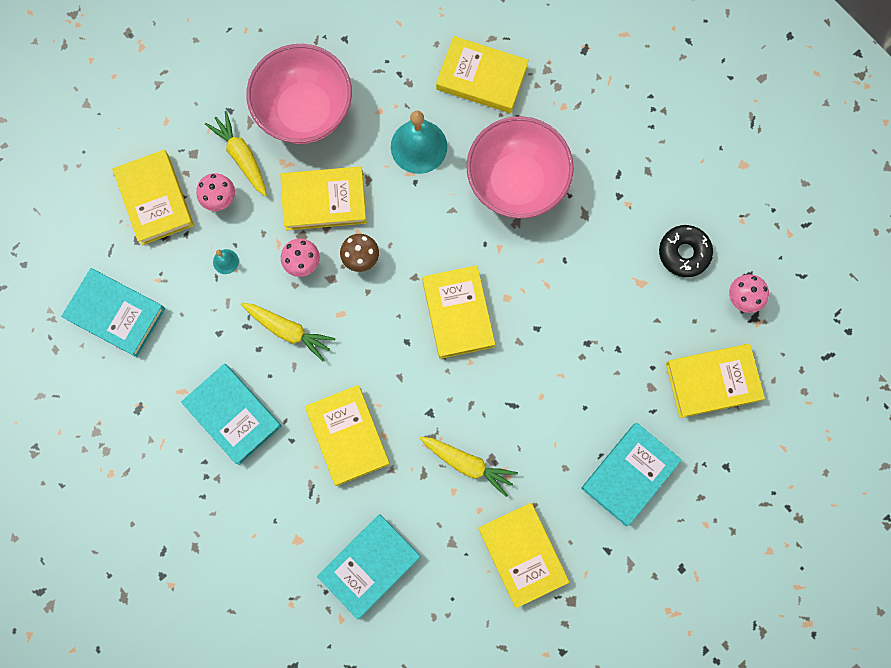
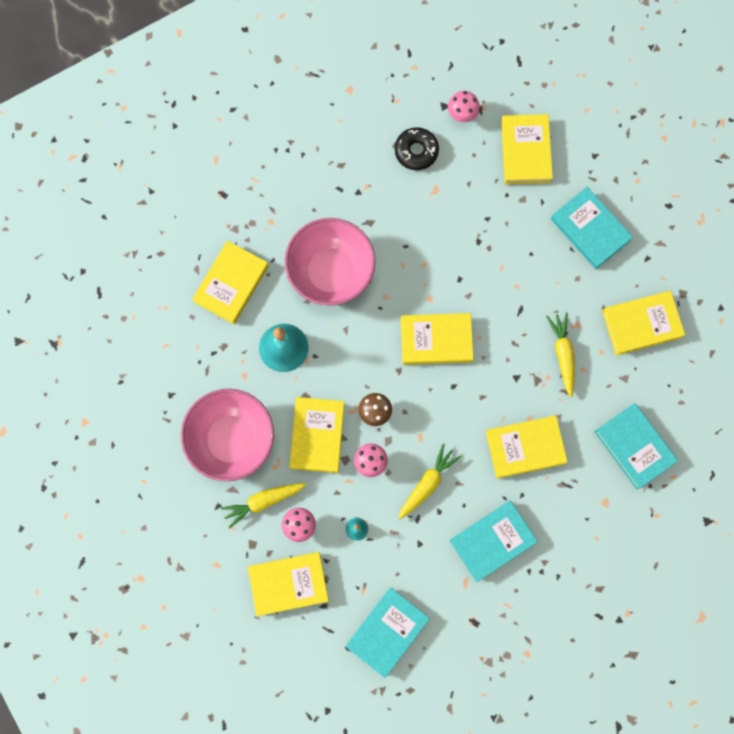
camera: 80 degrees left, 0 degrees up
yellow carrot [419,437,518,497] -> yellow carrot turned 45 degrees counterclockwise [546,312,575,397]

